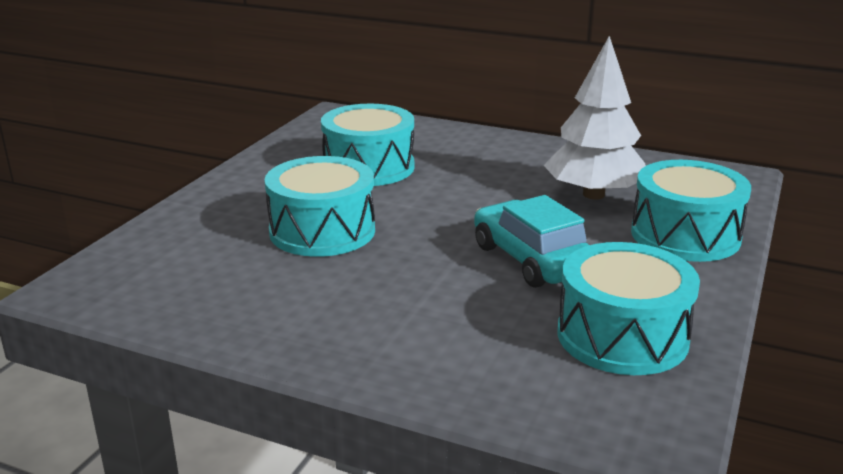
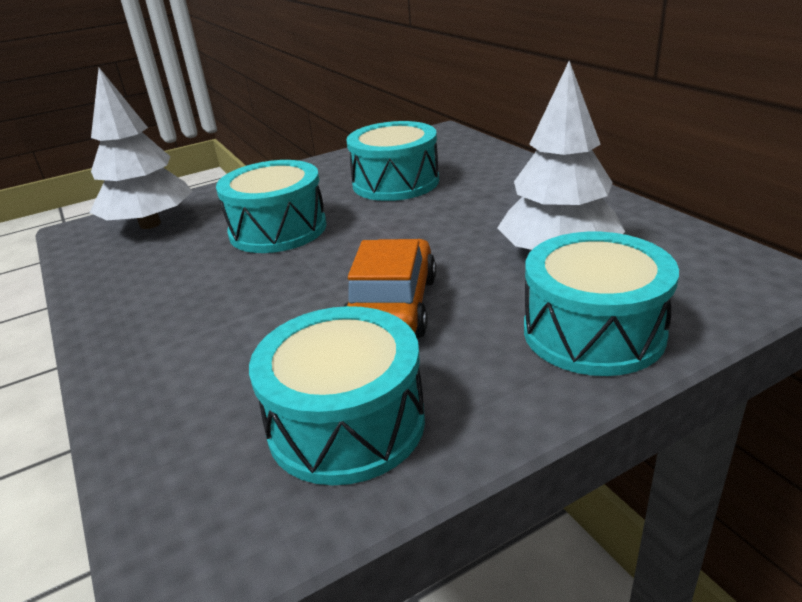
camera: 40 degrees right, 5 degrees up
turquoise car [474,195,589,288] -> orange car [344,239,436,338]
none -> white tree [89,68,193,229]

